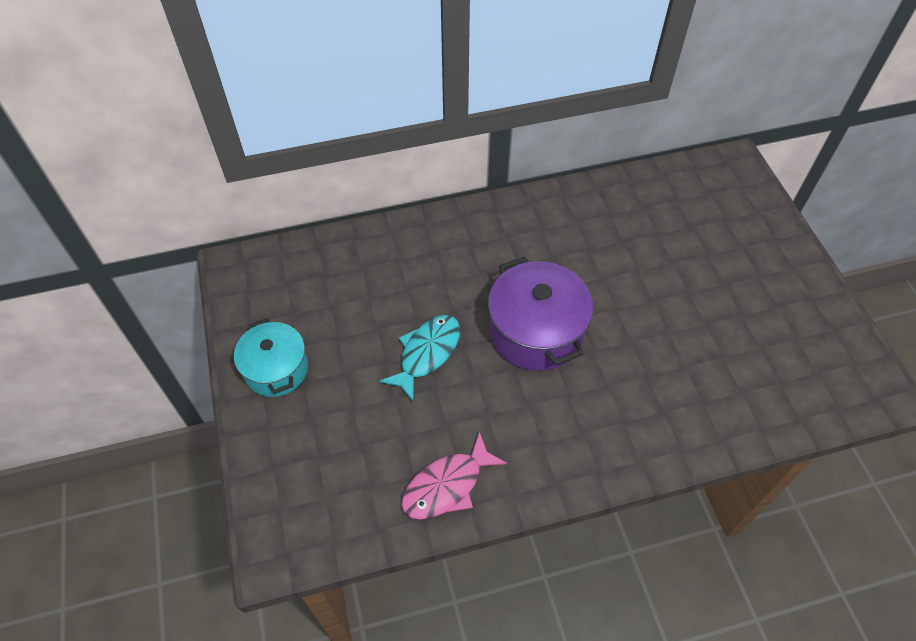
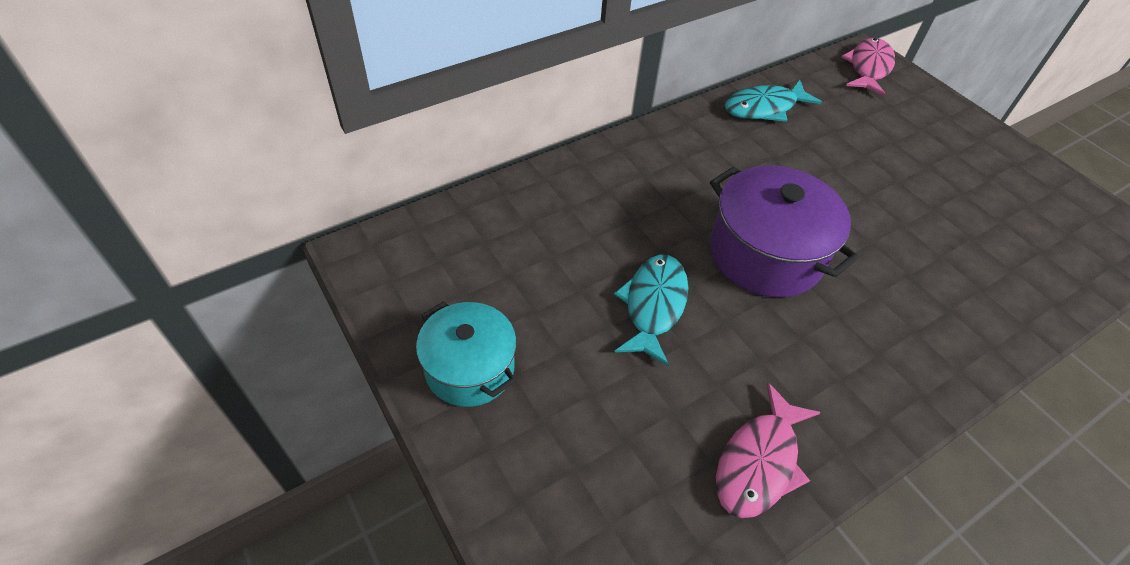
camera: 20 degrees left, 5 degrees down
none -> turquoise fish [725,80,822,122]
none -> pink fish [842,38,895,97]

